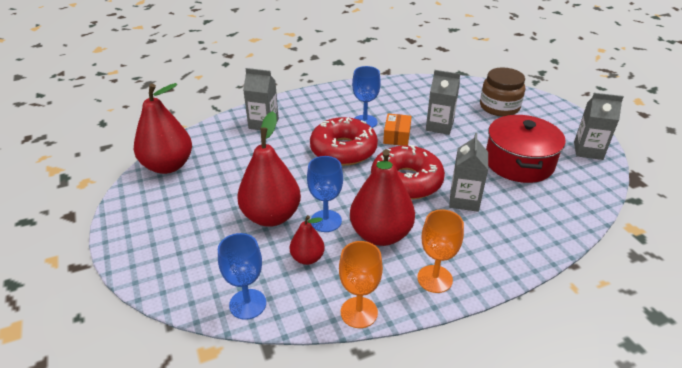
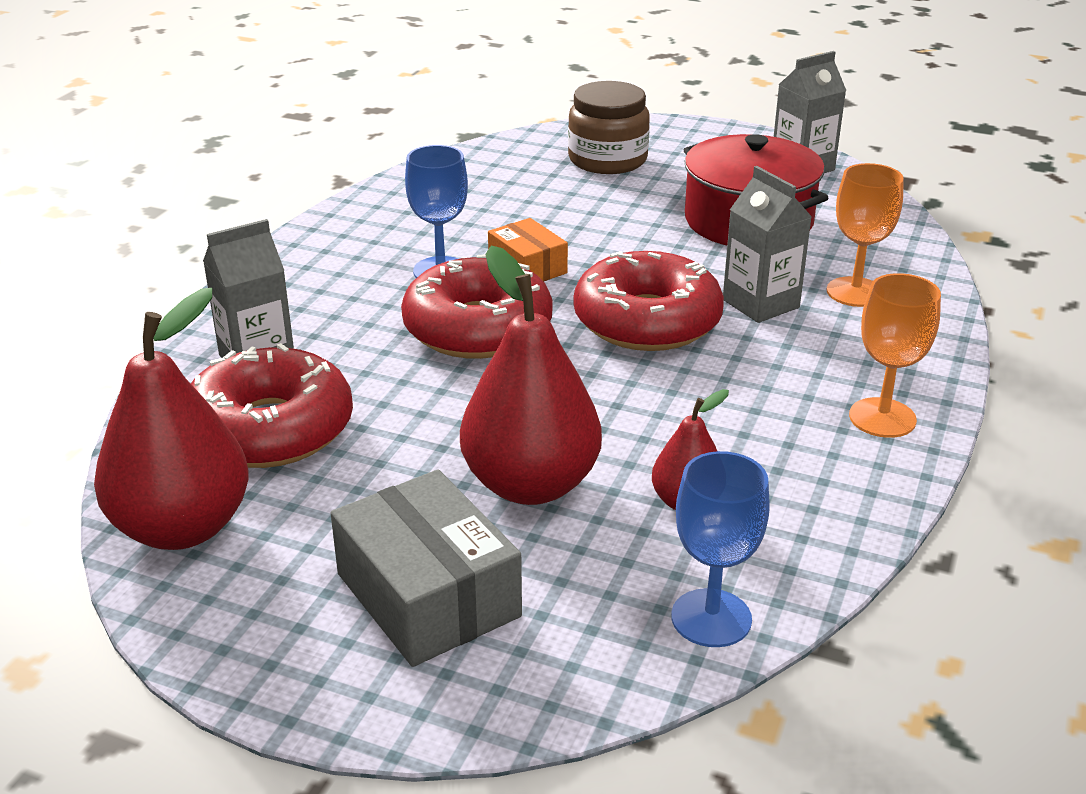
camera: 45 degrees left, 5 degrees down
blue goblet [307,156,343,232] -> none
orange goblet [339,241,383,328] -> orange goblet moved to [827,163,904,307]
red pear [350,149,415,246] -> none
grey carton [426,70,460,135] -> none
none -> red donut [190,343,353,468]
none -> grey box [331,469,522,667]

